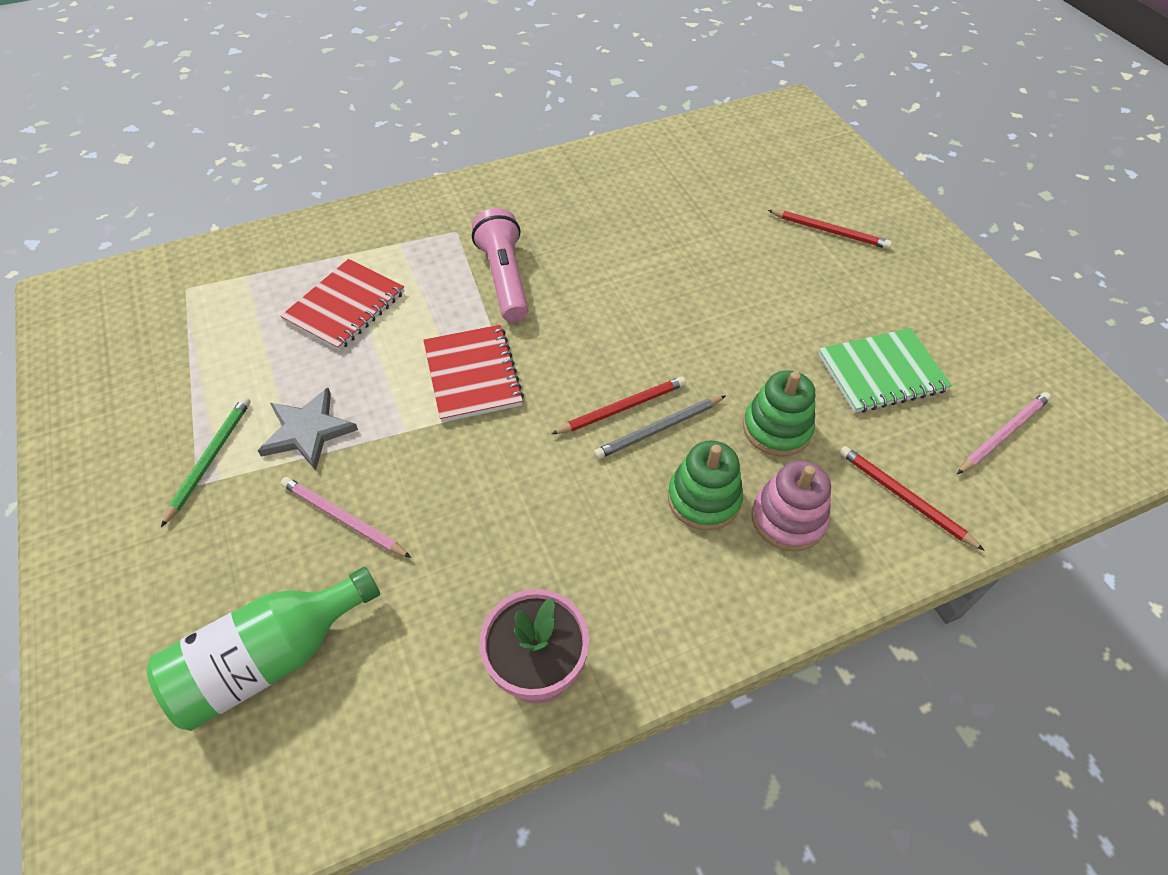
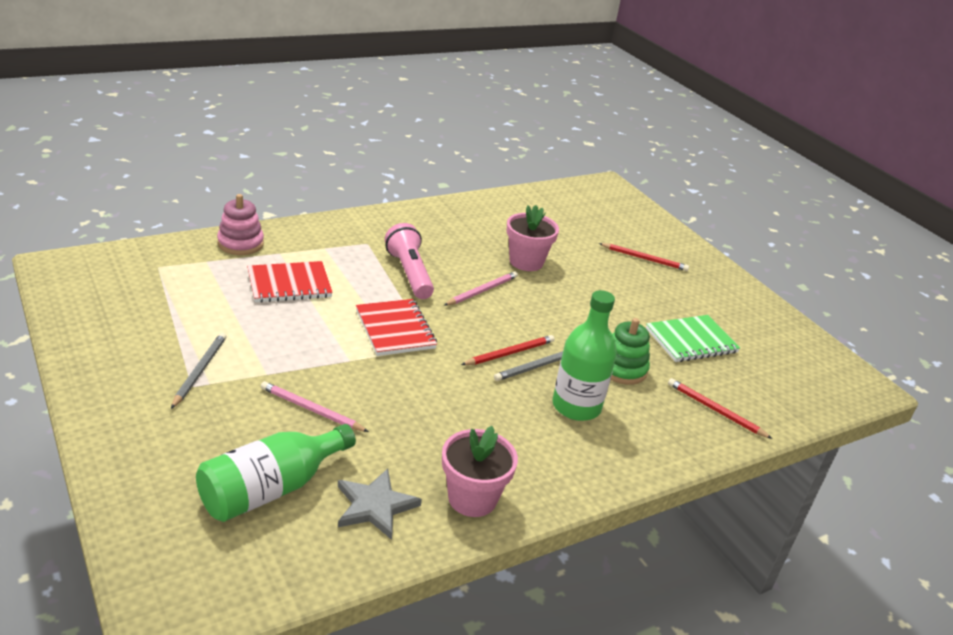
camera: 10 degrees left, 20 degrees down
green pencil [161,397,250,527] -> grey pencil [171,333,226,409]
grey star [258,388,358,471] -> grey star moved to [338,469,422,540]
red notebook [280,259,405,351] -> red notebook turned 45 degrees clockwise [247,261,333,303]
green stacking toy [668,441,743,530] -> green bottle [552,290,617,421]
pink stacking toy [752,461,831,551] -> pink stacking toy moved to [217,194,264,255]
pink pencil [957,392,1051,474] -> pink pencil moved to [444,271,518,306]
none -> pink flower pot [506,205,559,271]

